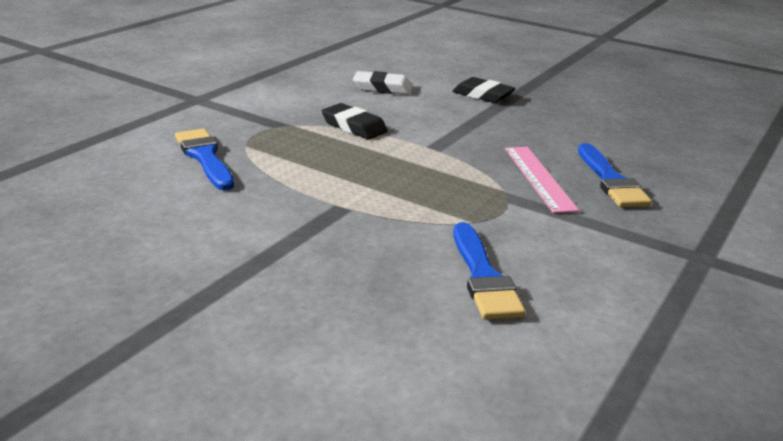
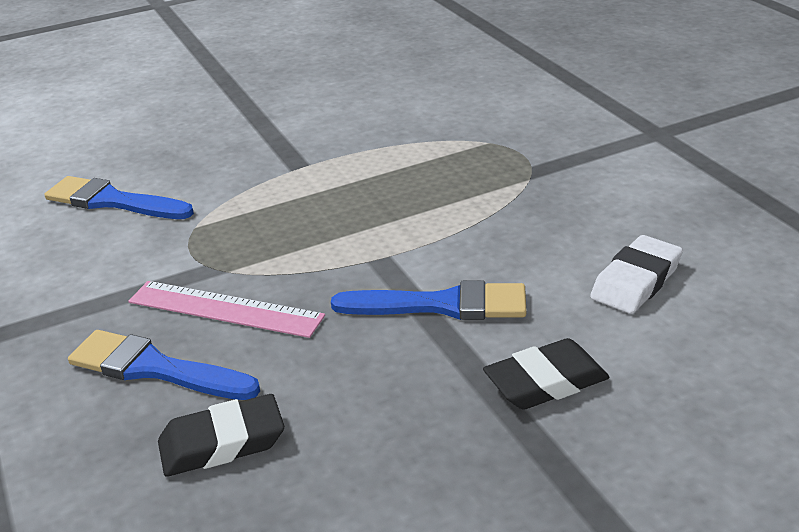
camera: 125 degrees right, 5 degrees up
blue brush [175,128,234,190] -> blue brush moved to [331,280,526,320]
black eraser [322,103,388,140] -> black eraser moved to [158,394,284,477]

